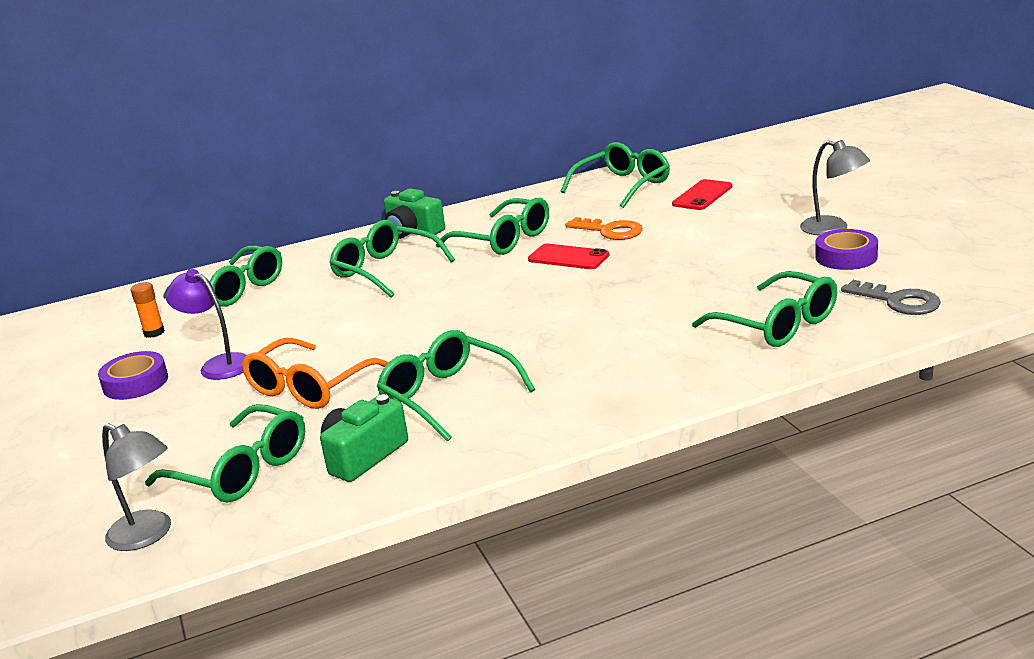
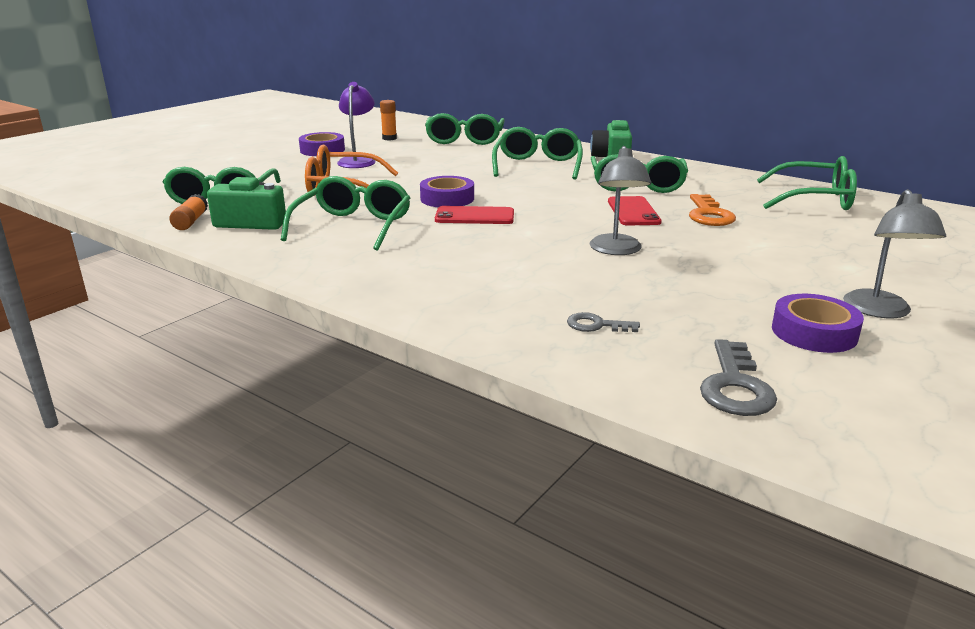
camera: 55 degrees right, 0 degrees up
grey lamp [102,423,171,551] -> grey lamp moved to [590,146,651,255]
red phone [672,179,732,210] -> red phone moved to [435,206,514,224]
green glasses [692,271,837,347] -> grey key [567,312,640,332]
none -> orange glue stick [169,194,208,230]
none -> purple tape [420,176,474,208]

